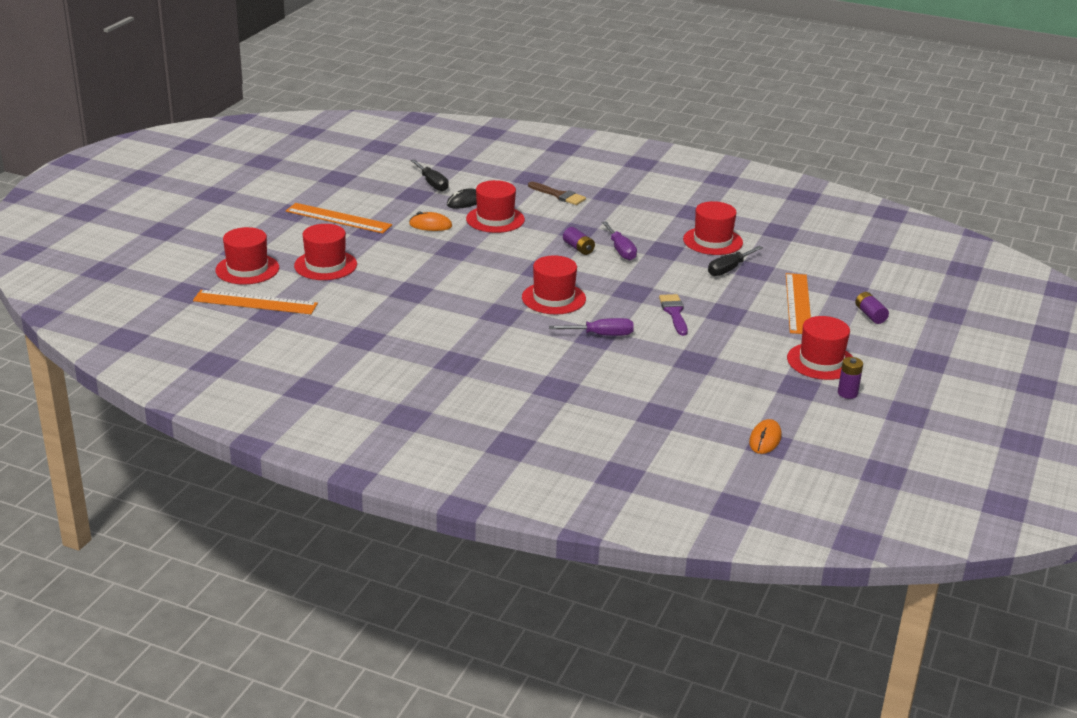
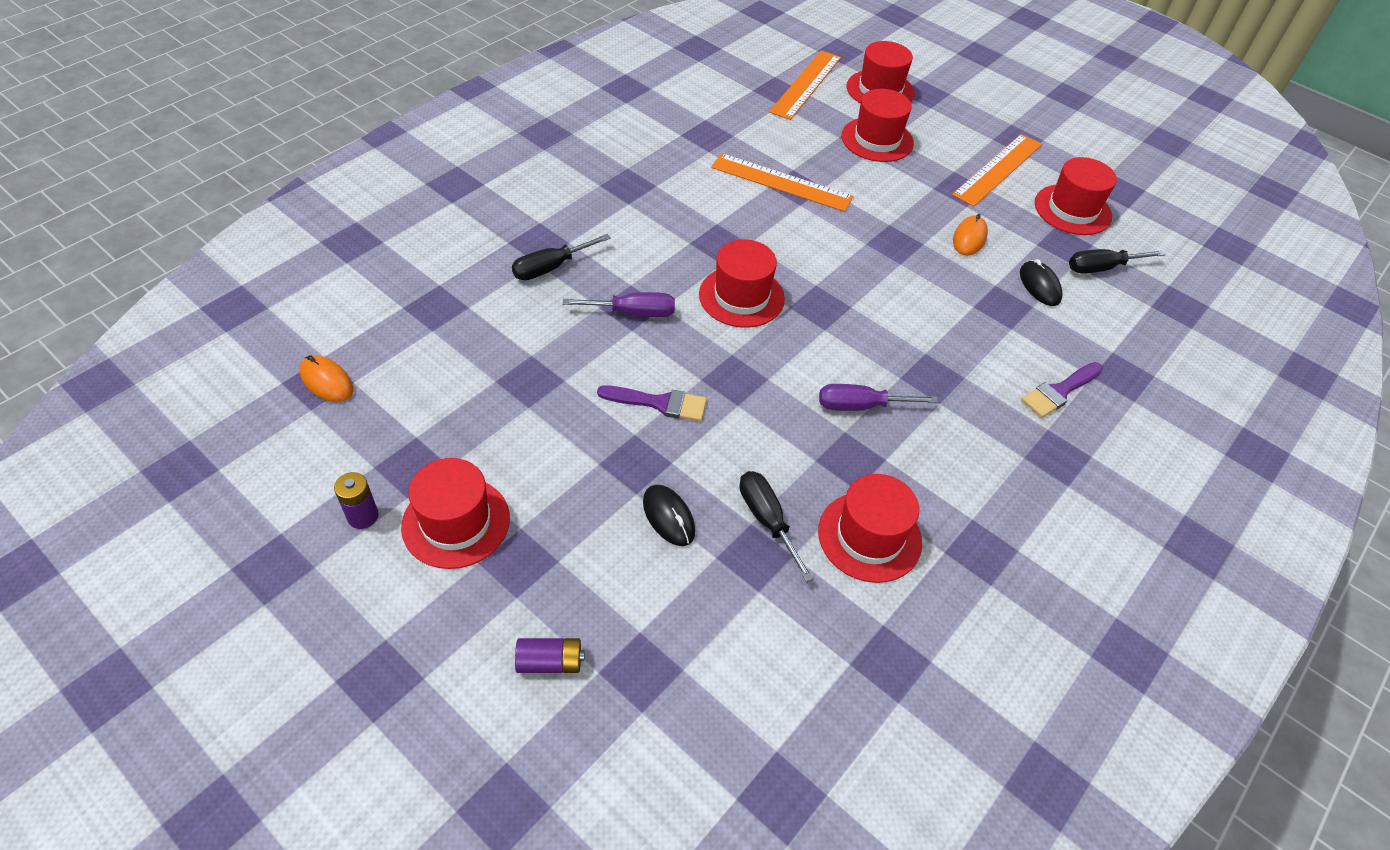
camera: 105 degrees right, 20 degrees up
red hat [466,180,525,233] -> red hat moved to [1035,157,1117,235]
brown brush [528,182,586,205] -> purple brush [1021,362,1103,418]
purple screwdriver [549,318,634,336] -> purple screwdriver turned 105 degrees counterclockwise [563,292,675,317]
purple battery [563,227,595,255] -> none
orange ruler [786,273,811,334] -> orange ruler moved to [711,153,854,212]
none -> black screwdriver [512,234,611,280]
none -> black mouse [643,485,695,546]

